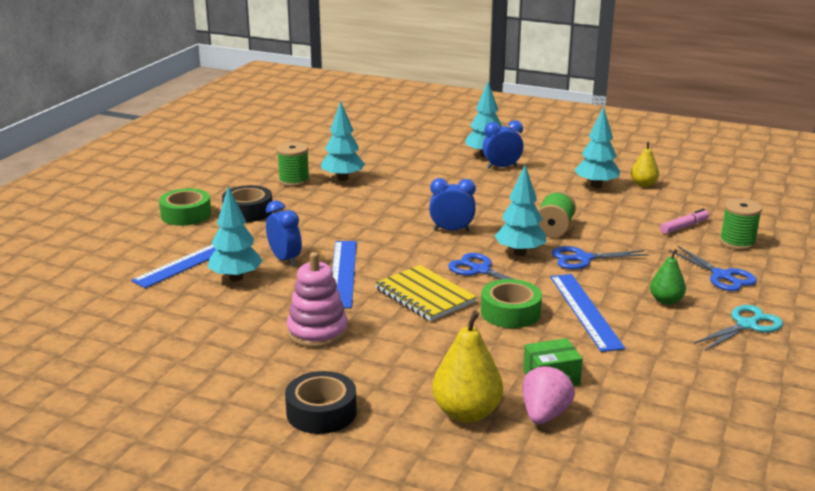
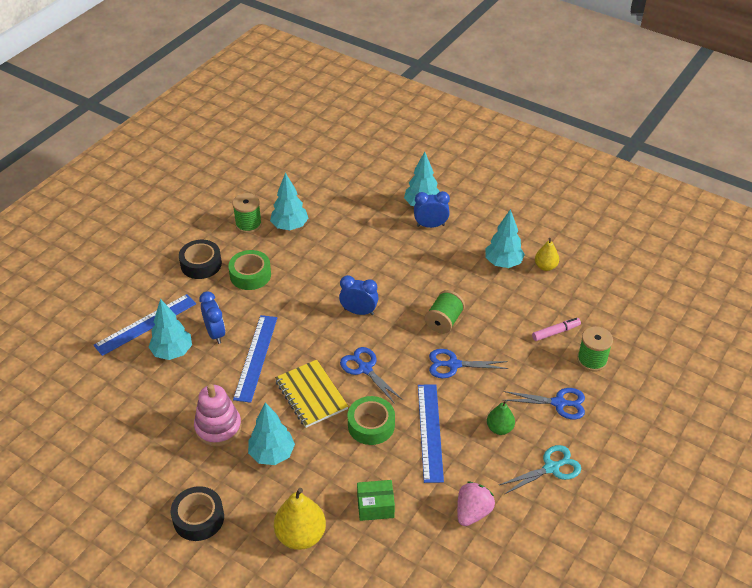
camera: 10 degrees right, 20 degrees up
green tape [159,188,211,226] -> green tape moved to [228,250,271,290]
turquoise tree [495,165,546,256] -> turquoise tree moved to [248,402,295,465]
pink strawberry [522,365,575,424] -> pink strawberry moved to [457,482,495,526]
blue scissors [669,246,757,291] -> blue scissors turned 60 degrees counterclockwise [503,388,585,419]

